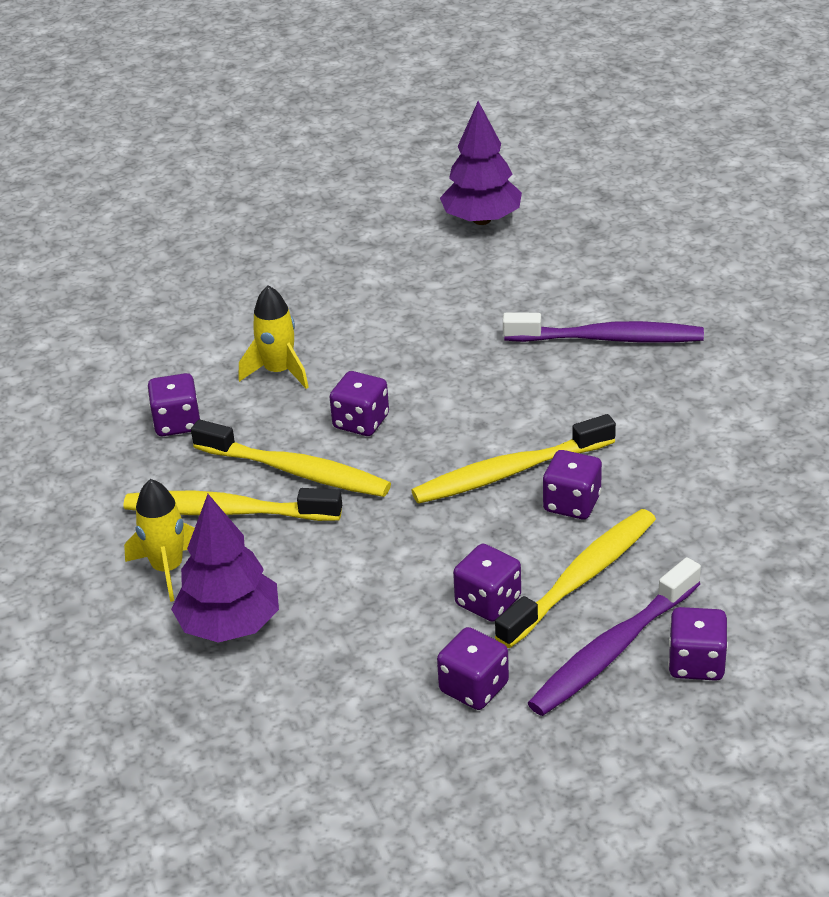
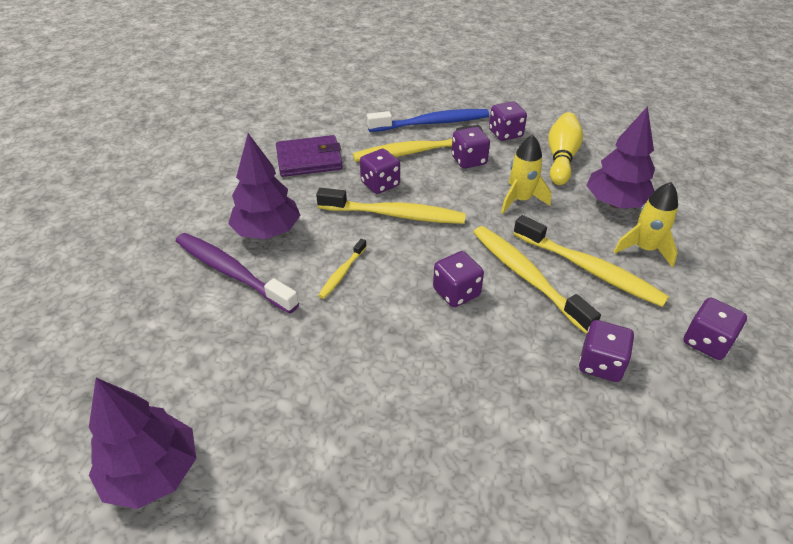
camera: 150 degrees left, 5 degrees up
yellow rocket [238,285,309,389] -> yellow rocket moved to [501,135,551,214]
purple toothbrush [528,557,701,716] -> blue toothbrush [367,109,489,132]
purple dice [668,607,728,681] -> purple dice moved to [683,298,747,360]
none -> purple tree [228,133,301,239]
none -> purple wallet [276,135,343,177]
none -> yellow toothbrush [318,239,367,299]
none -> yellow bowling pin [548,112,583,185]

